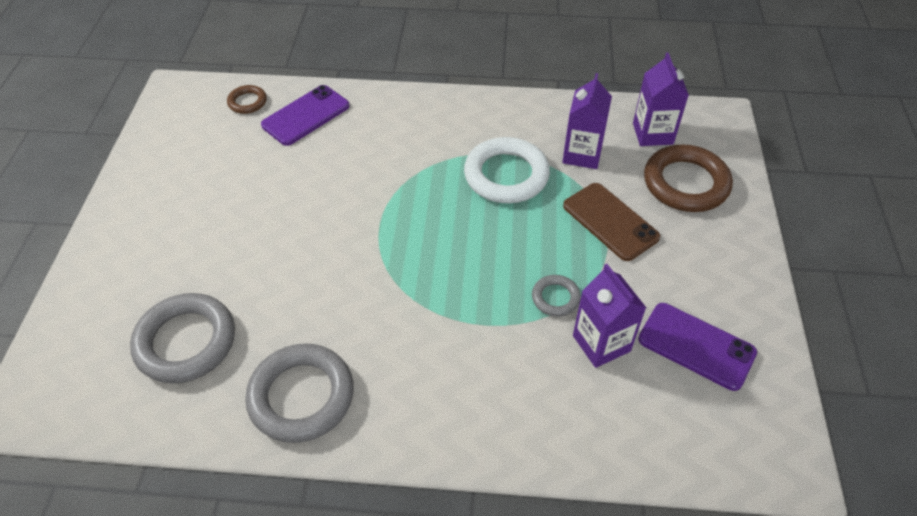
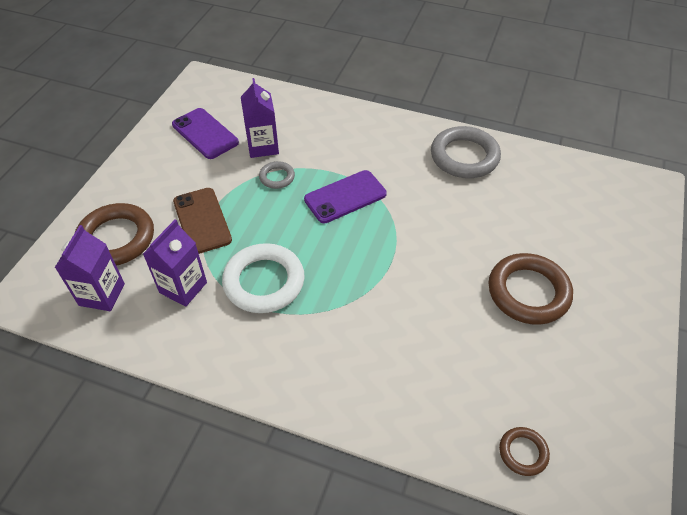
camera: 165 degrees left, 0 degrees up
grey ring [130,293,235,384] -> none
purple phone [261,85,349,146] -> purple phone moved to [304,170,387,223]
none -> brown ring [488,253,573,325]

